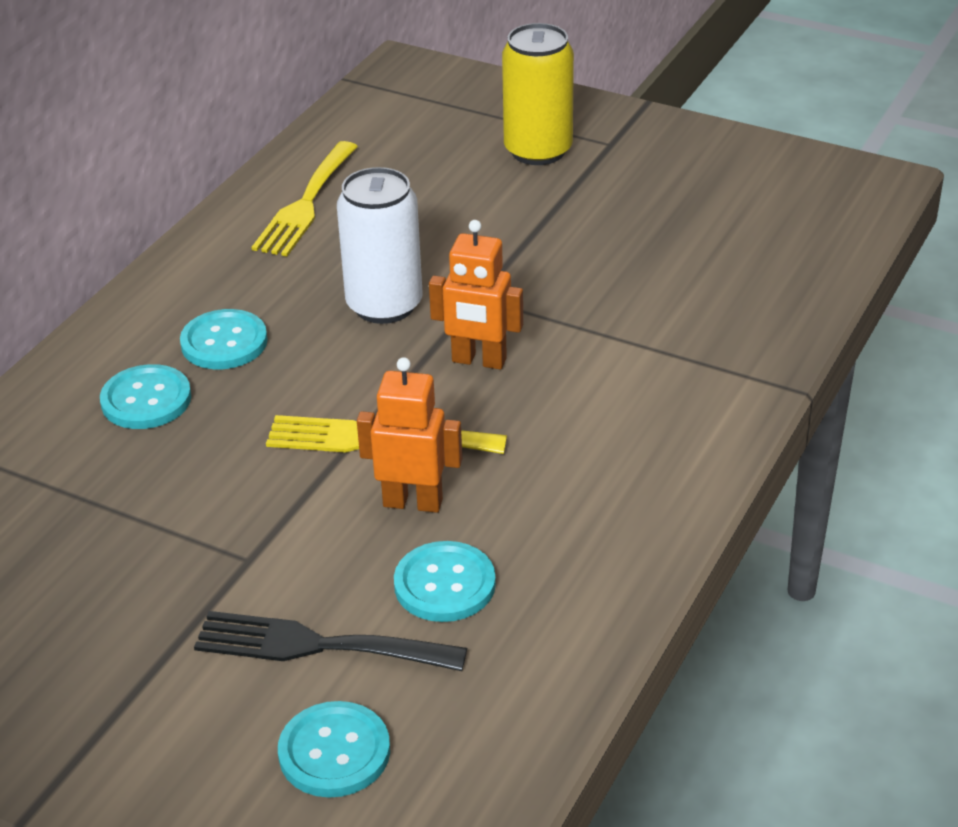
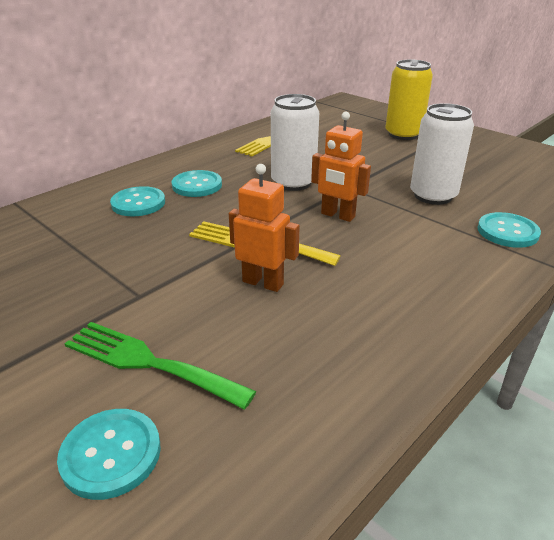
camera: 15 degrees right, 5 degrees down
black fork [194,611,467,671] -> green fork [65,322,256,409]
turquoise button [394,541,496,622] -> turquoise button moved to [477,212,541,248]
none -> white can [410,103,474,205]

